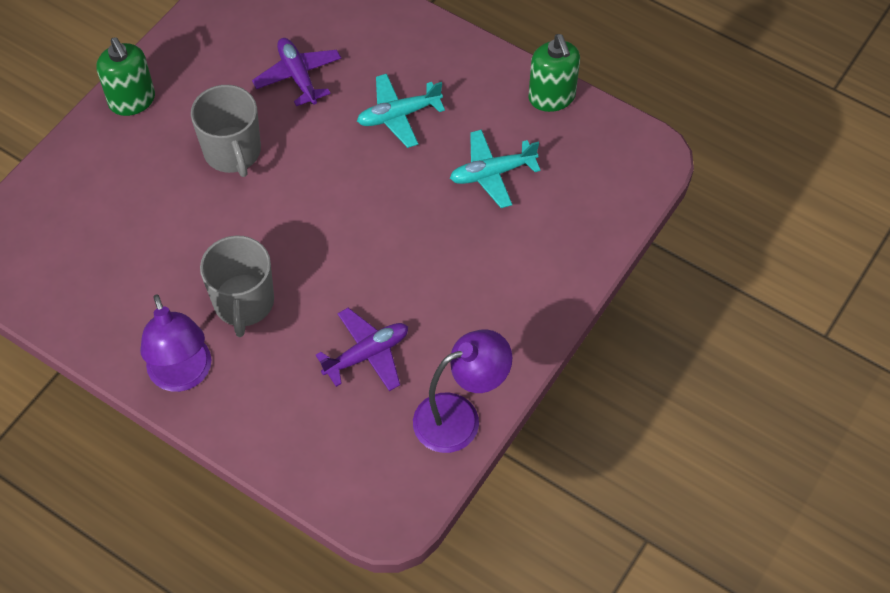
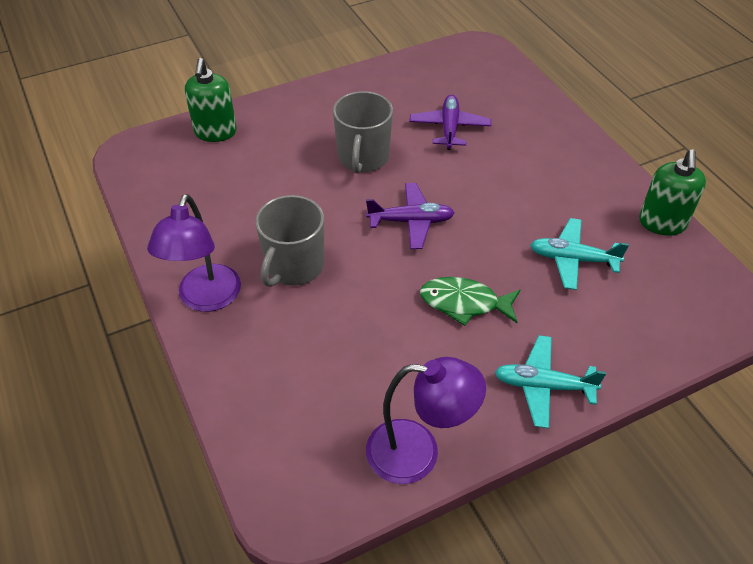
camera: 30 degrees right, 10 degrees down
green soap dispenser [96,37,155,116] -> green soap dispenser moved to [185,58,237,142]
purple plane [316,308,408,391] -> purple plane moved to [366,183,455,249]
turquoise plane [357,74,445,148] -> turquoise plane moved to [495,335,606,429]
none -> green fish [420,277,520,326]

